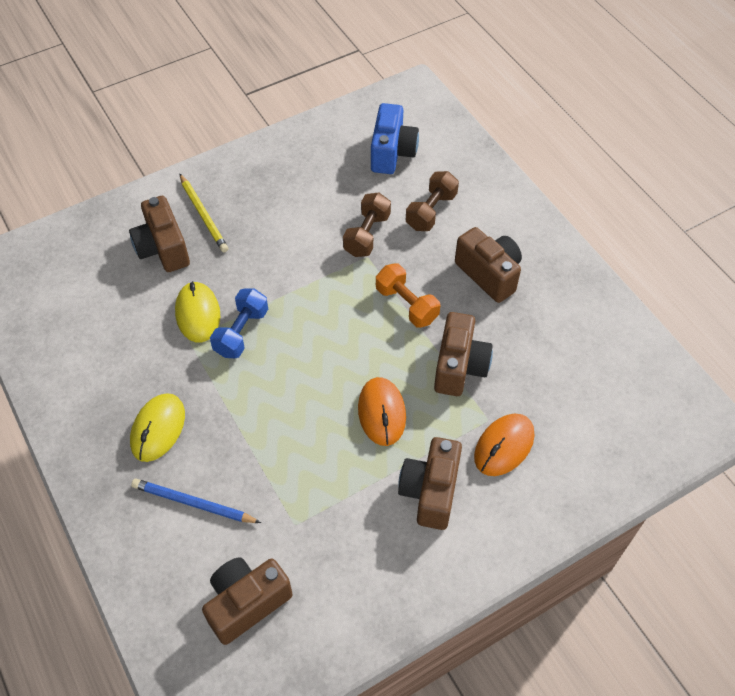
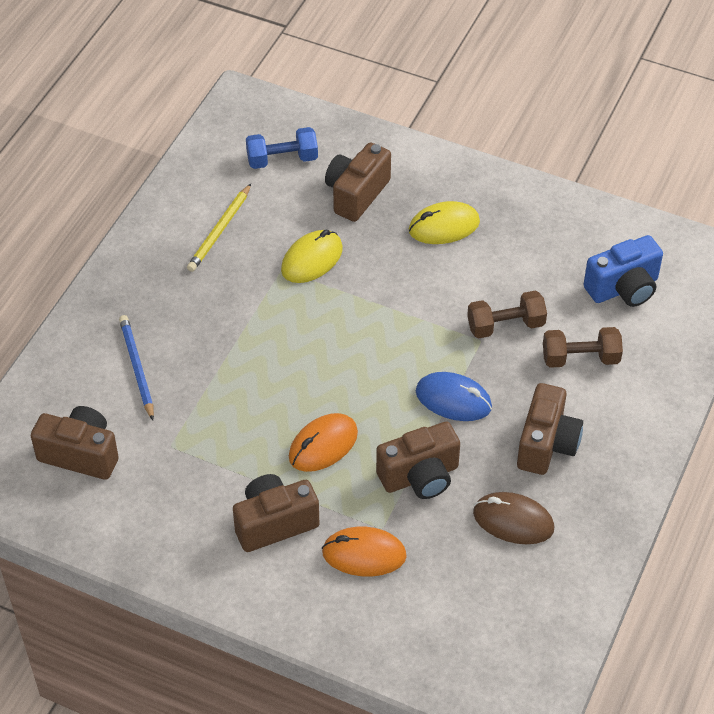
camera: 55 degrees right, 5 degrees down
yellow mouse [130,393,185,462] -> yellow mouse moved to [409,201,480,244]
yellow pencil [180,174,229,252] -> yellow pencil moved to [187,184,251,272]
blue dumbbell [210,288,268,358] -> blue dumbbell moved to [246,127,318,169]
orange dumbbell [376,263,440,328] -> blue mouse [416,372,492,421]
none -> brown mouse [473,492,555,544]

